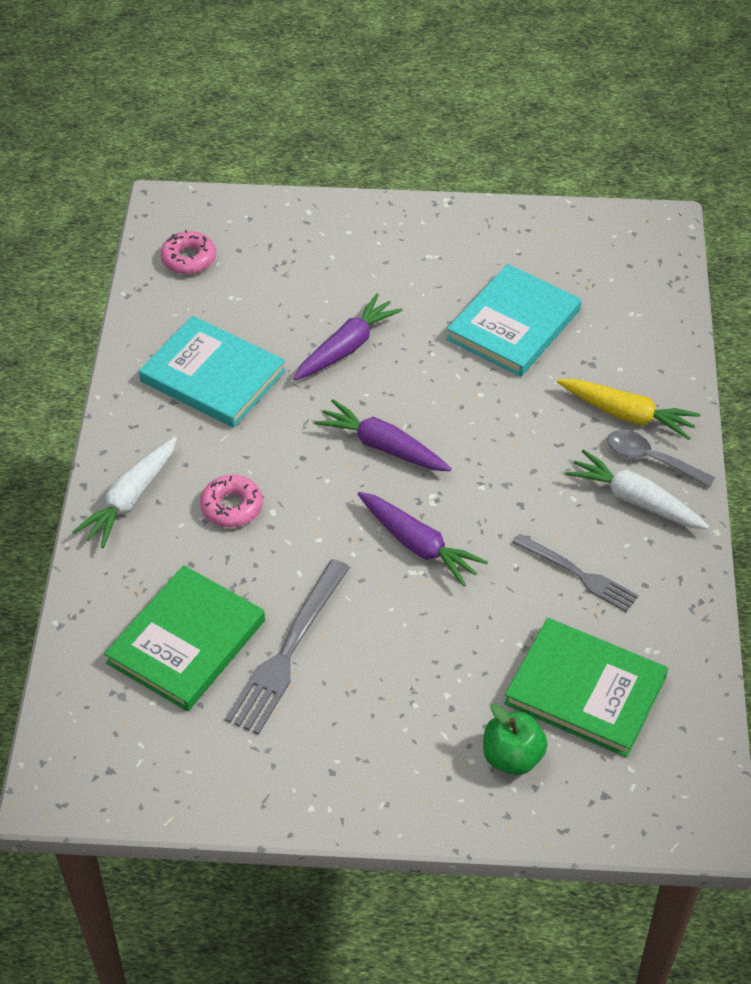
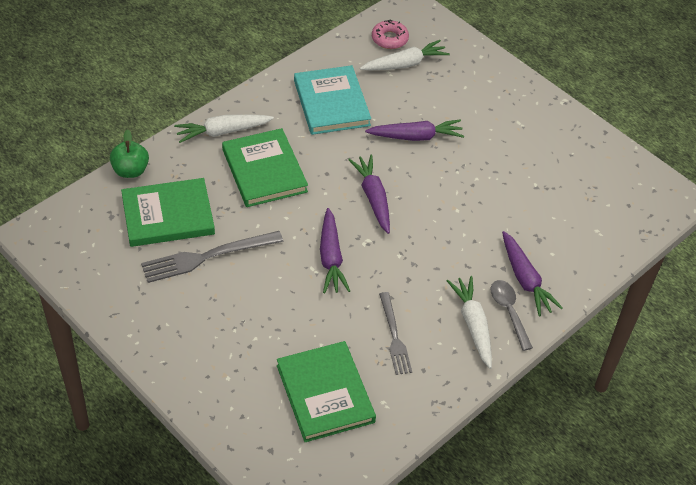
camera: 40 degrees right, 0 degrees up
pink donut [200,475,263,528] -> green book [222,128,308,207]
turquoise book [446,264,581,377] -> none
green apple [483,704,548,775] -> green apple moved to [110,129,149,178]
yellow carrot [557,379,701,440] -> purple carrot [502,231,563,316]
none -> white carrot [360,40,450,71]

